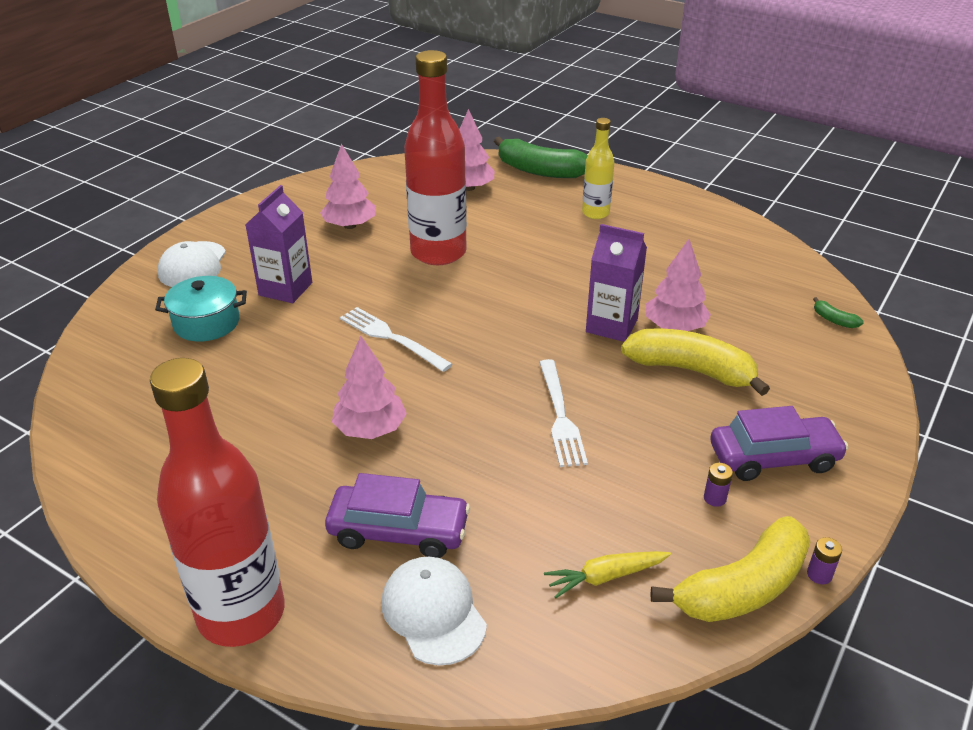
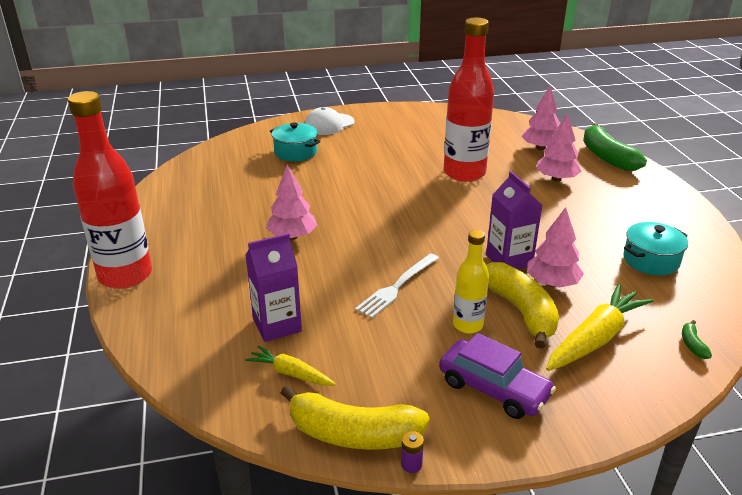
camera: 45 degrees right, 5 degrees down
purple carton [245,185,312,303] -> purple carton moved to [245,233,302,342]
pink tree [320,144,376,229] -> pink tree moved to [536,113,582,182]
purple car [325,473,470,558] -> none
white fork [340,307,453,372] -> none
white cap [382,557,487,665] -> none
yellow bottle [582,118,614,219] -> yellow bottle moved to [453,230,489,333]
purple battery [704,463,733,507] -> none
none -> yellow carrot [546,284,653,371]
none -> turquoise pot [623,222,688,276]

